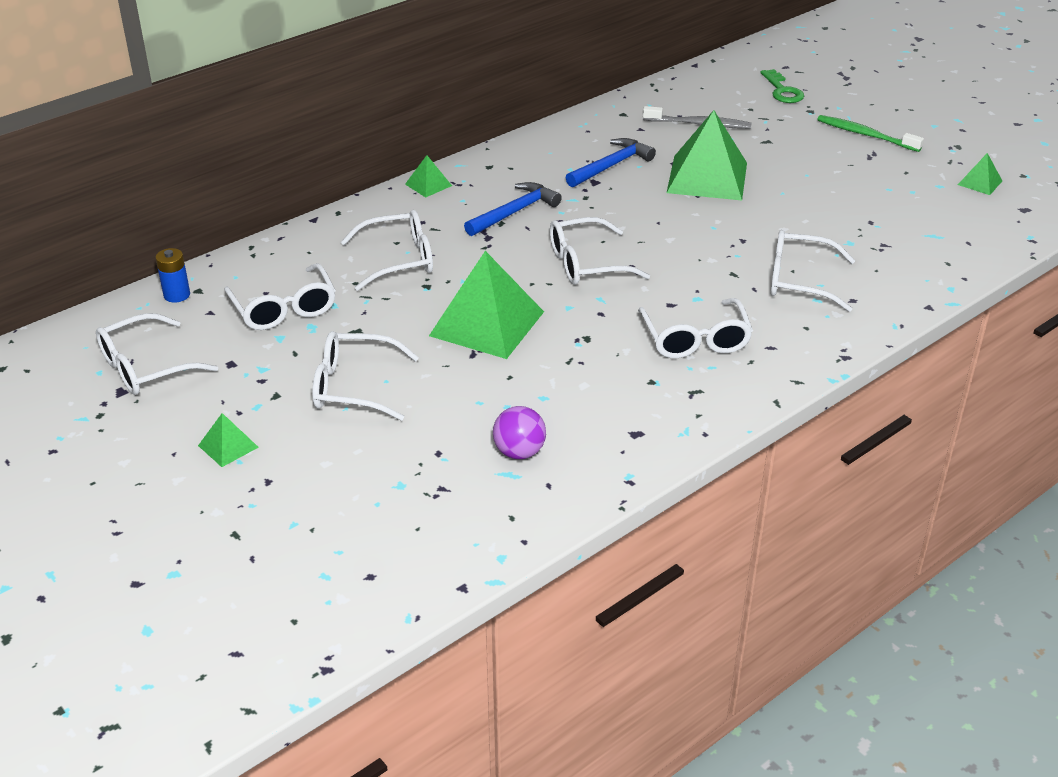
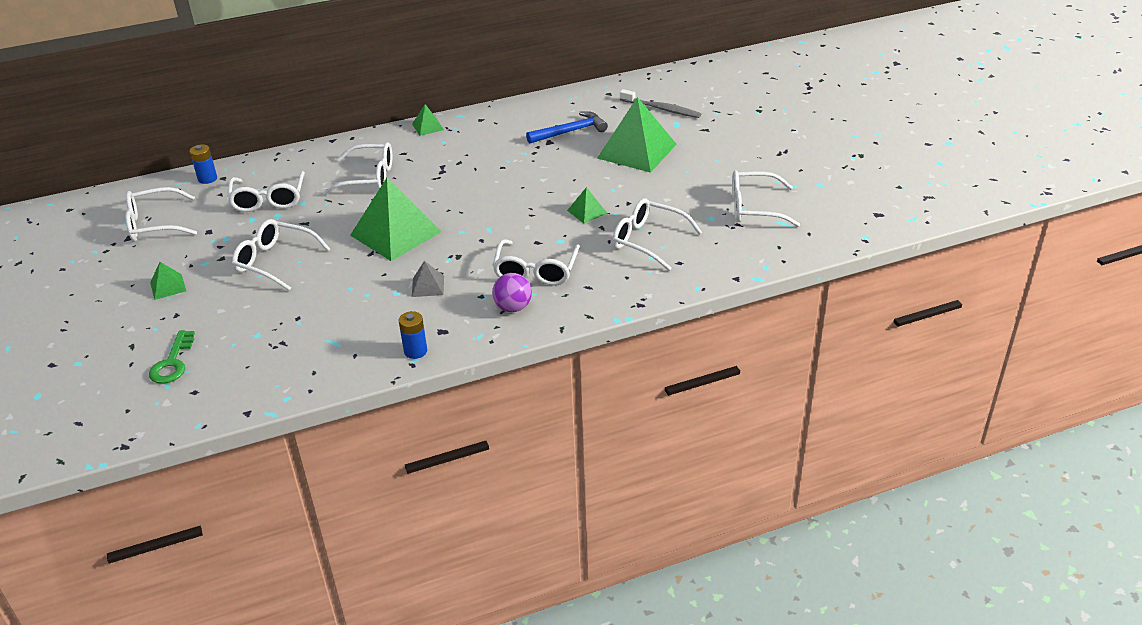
camera: 20 degrees right, 0 degrees up
blue hammer [464,182,562,236] -> none
purple ball [493,406,546,459] -> purple ball moved to [492,273,532,312]
white glasses [550,217,650,285] -> white glasses moved to [732,170,800,227]
green key [760,69,804,103] -> green key moved to [149,330,195,384]
green toothbrush [817,115,924,152] -> none
green pyramid [958,153,1002,195] -> green pyramid moved to [567,187,607,223]
none -> blue battery [399,311,427,359]
none -> grey pyramid [412,261,444,297]

